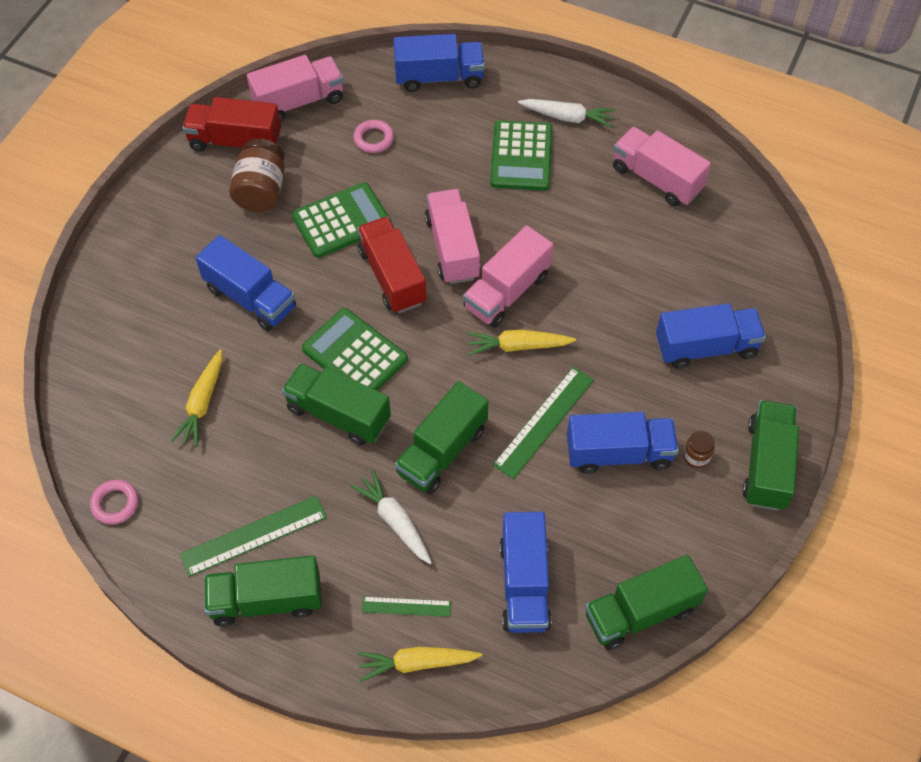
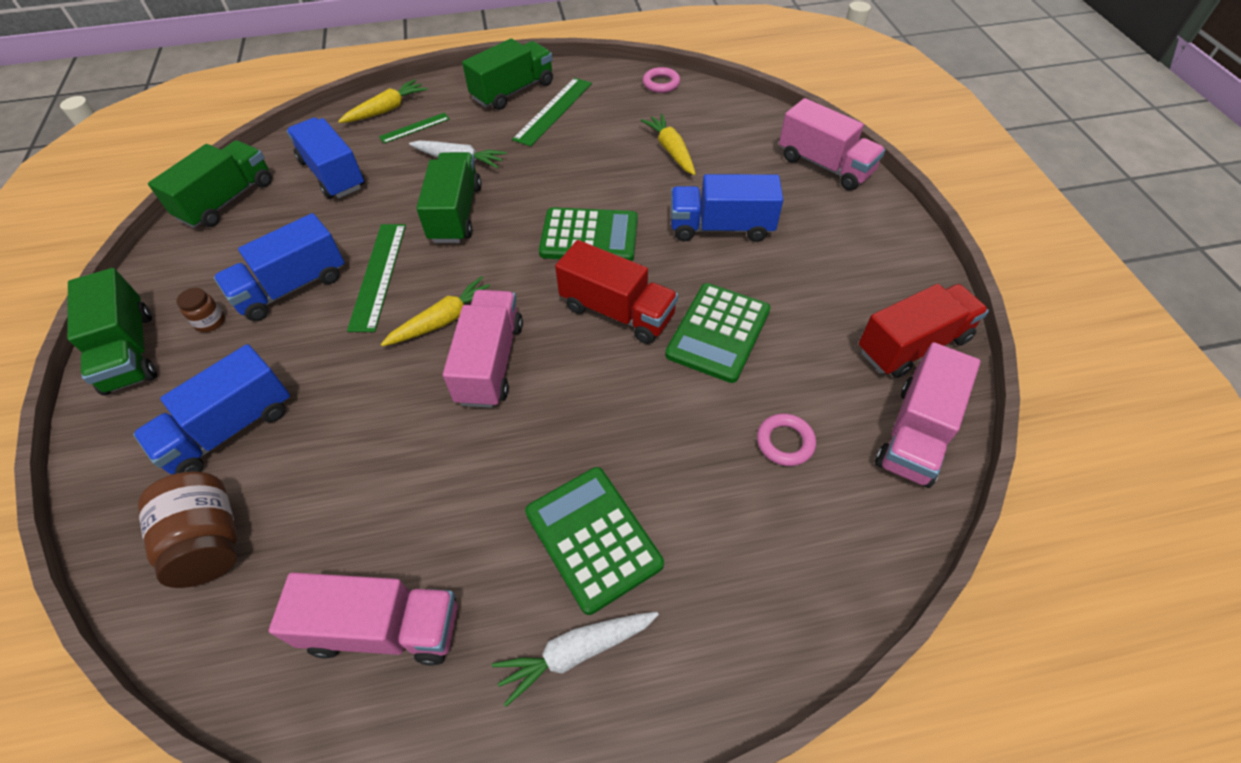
camera: 145 degrees right, 5 degrees down
brown jar [229,139,285,212] -> brown jar moved to [138,471,237,588]
green truck [282,363,391,446] -> none
blue truck [393,34,485,92] -> none
pink truck [425,189,480,284] -> pink truck moved to [779,98,885,190]

